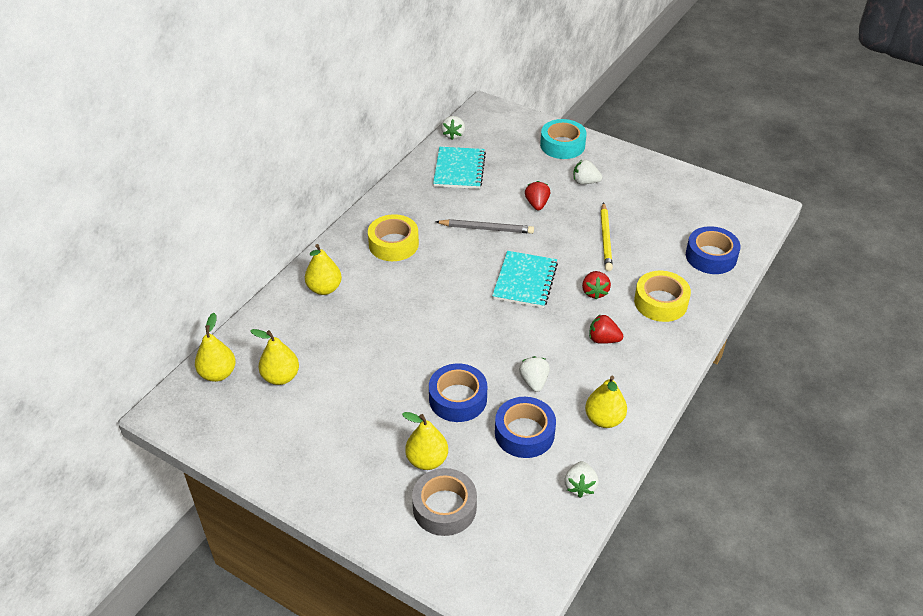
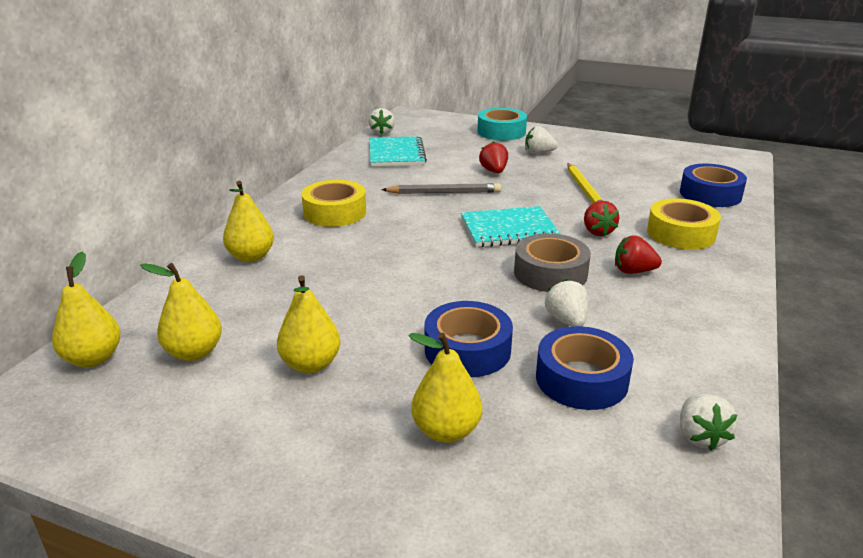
camera: 10 degrees left, 15 degrees down
grey tape [412,468,477,536] -> grey tape moved to [514,233,591,292]
turquoise notebook [492,251,558,308] -> turquoise notebook turned 75 degrees clockwise [461,206,560,247]
yellow pear [585,376,627,428] -> yellow pear moved to [277,275,340,373]

